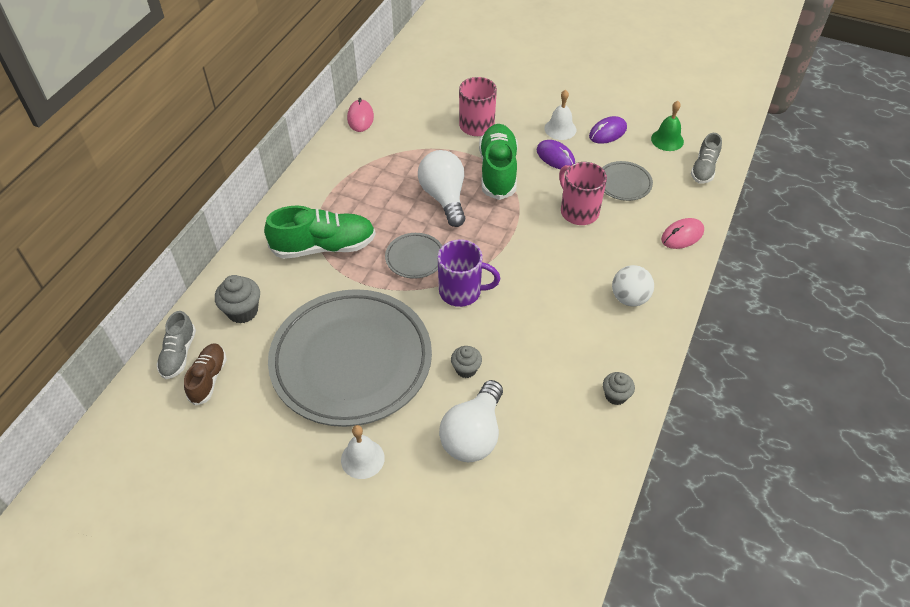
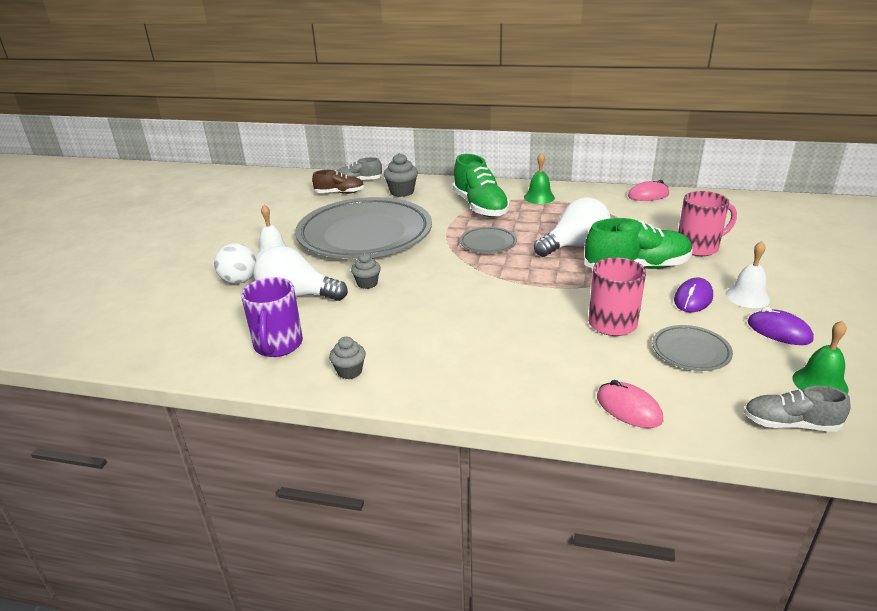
camera: 80 degrees right, 20 degrees down
purple mug [438,239,500,307] -> purple mug moved to [241,277,303,357]
white ball [612,265,654,307] -> white ball moved to [214,243,256,284]
none -> green bell [524,152,555,204]

